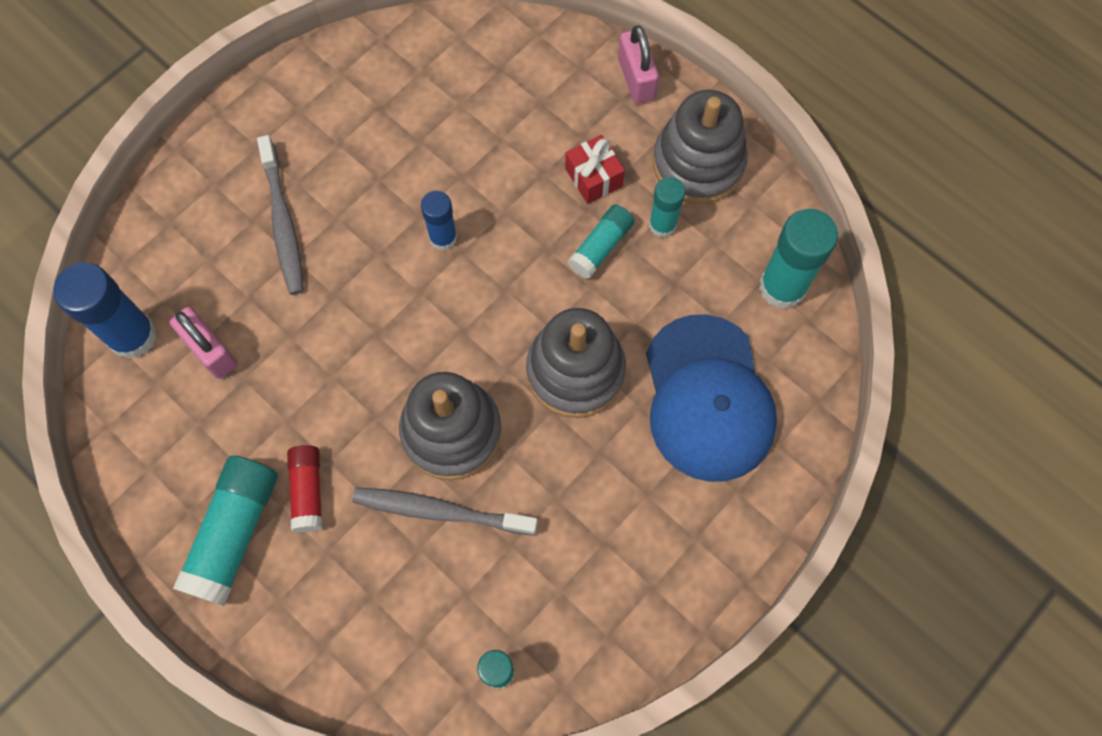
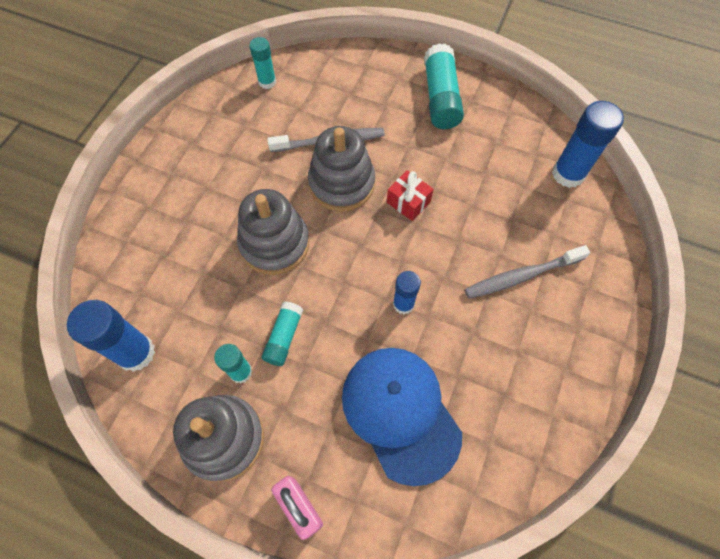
camera: 160 degrees right, 5 degrees down
pink padlock [170,307,237,379] -> none
grey toothbrush [257,135,304,295] -> grey toothbrush turned 75 degrees counterclockwise [465,245,590,299]
red glue stick [287,445,323,532] -> none
red gift [565,135,625,204] -> red gift moved to [387,170,434,221]
blue cap [646,314,777,482] -> blue cap moved to [342,348,462,486]
turquoise glue stick [759,209,838,309] -> blue glue stick [67,300,155,372]

